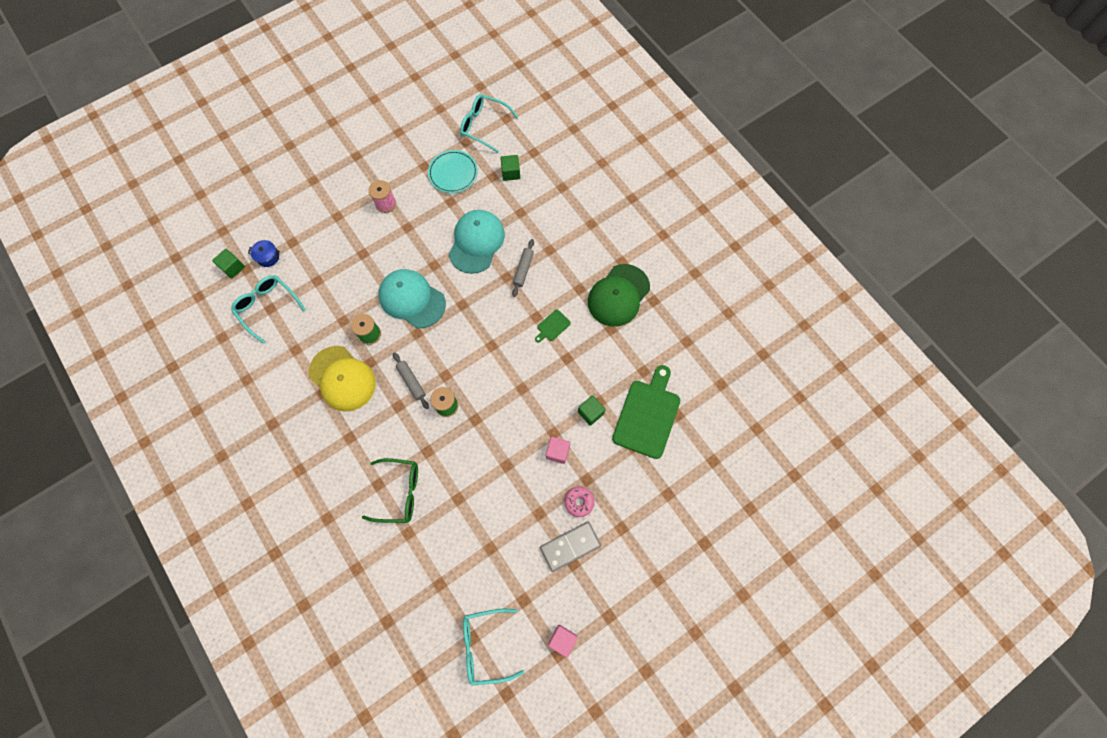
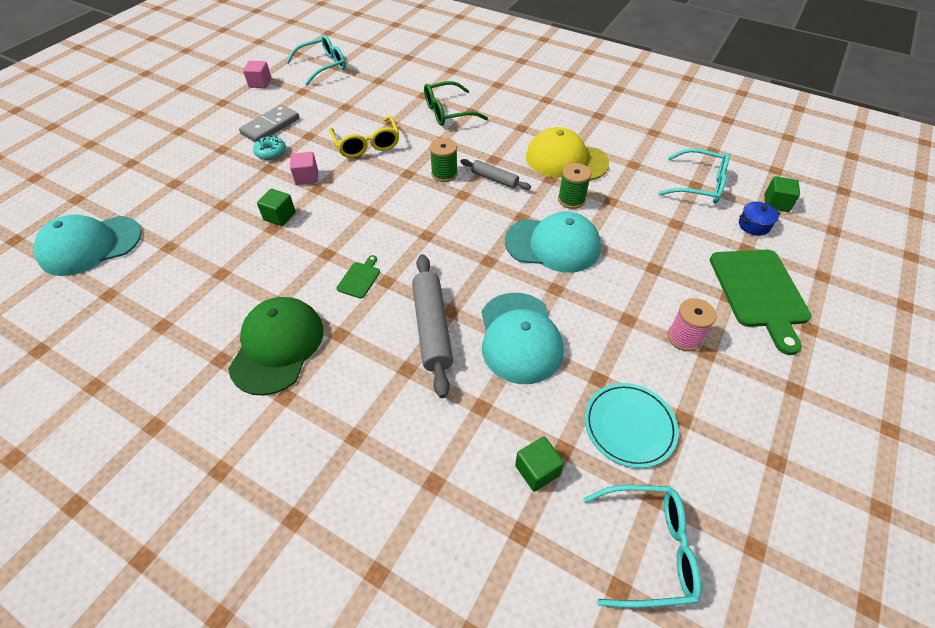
camera: 155 degrees right, 20 degrees down
grey rolling pin [512,239,534,297] -> grey rolling pin [412,254,453,398], size x1.73
pink donut [564,486,595,517] -> turquoise donut [253,136,286,160]
green cutting board [612,365,680,459] -> green cutting board moved to [710,250,811,355]
none -> turquoise cap [33,215,142,276]
none -> yellow glasses [329,116,399,158]

